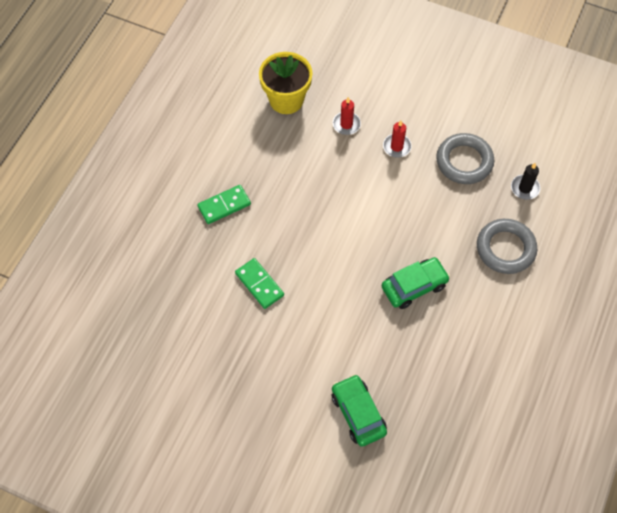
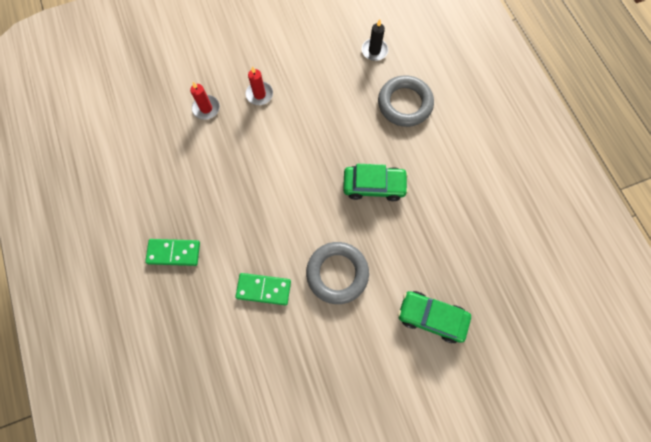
camera: 45 degrees left, 10 degrees up
green domino [197,185,251,224] -> green domino turned 75 degrees clockwise [145,239,200,266]
yellow flower pot [259,52,312,114] -> none
green car [382,257,450,309] -> green car turned 75 degrees clockwise [343,164,408,201]
grey ring [436,133,494,184] -> grey ring moved to [306,242,369,304]

